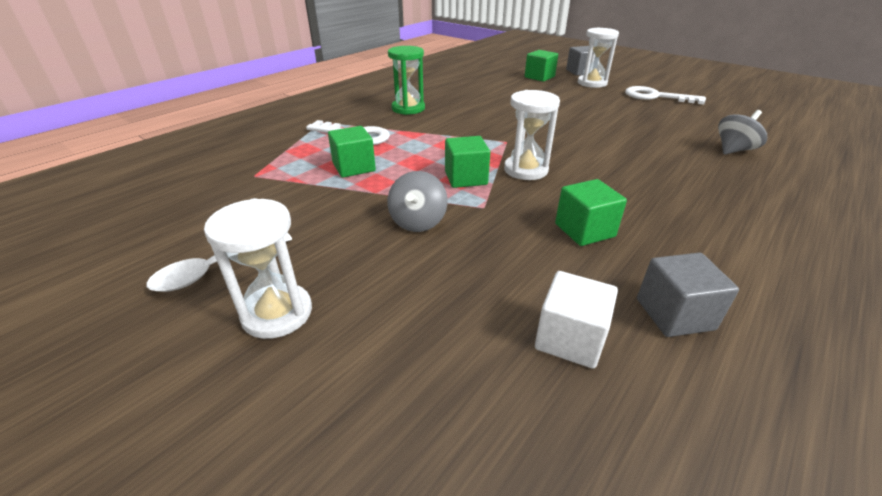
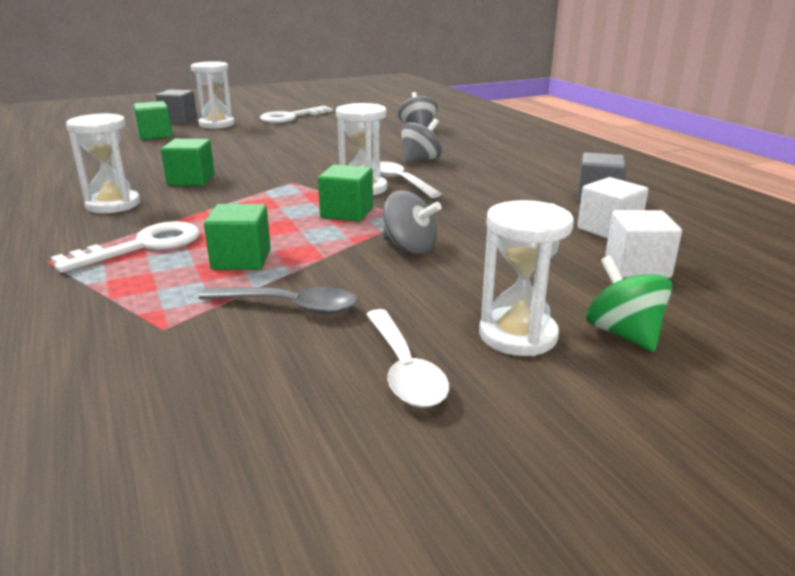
camera: 65 degrees left, 10 degrees down
green hourglass [388,46,425,115] -> white hourglass [66,113,140,213]
green cube [555,179,627,246] -> green cube moved to [161,139,215,186]
none -> grey spoon [199,287,357,315]
none -> white spoon [380,161,442,198]
none -> grey spinning top [401,118,442,163]
none -> green spinning top [586,255,672,352]
none -> white cube [605,210,682,278]

